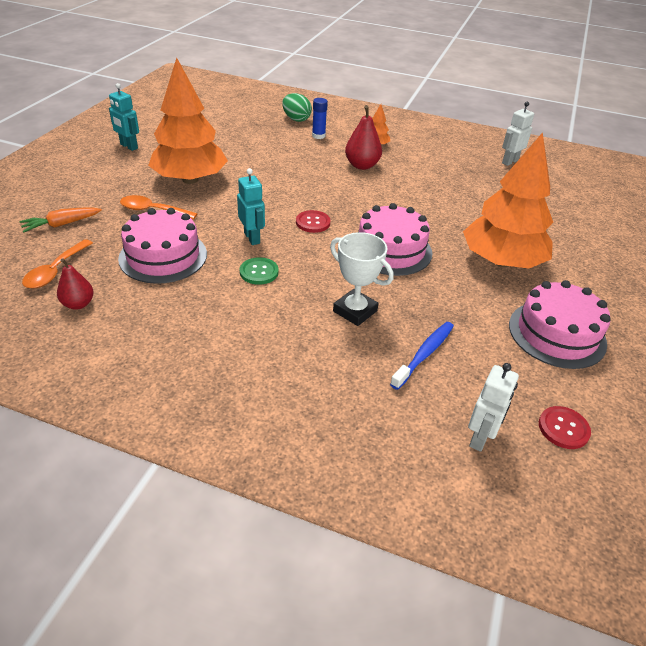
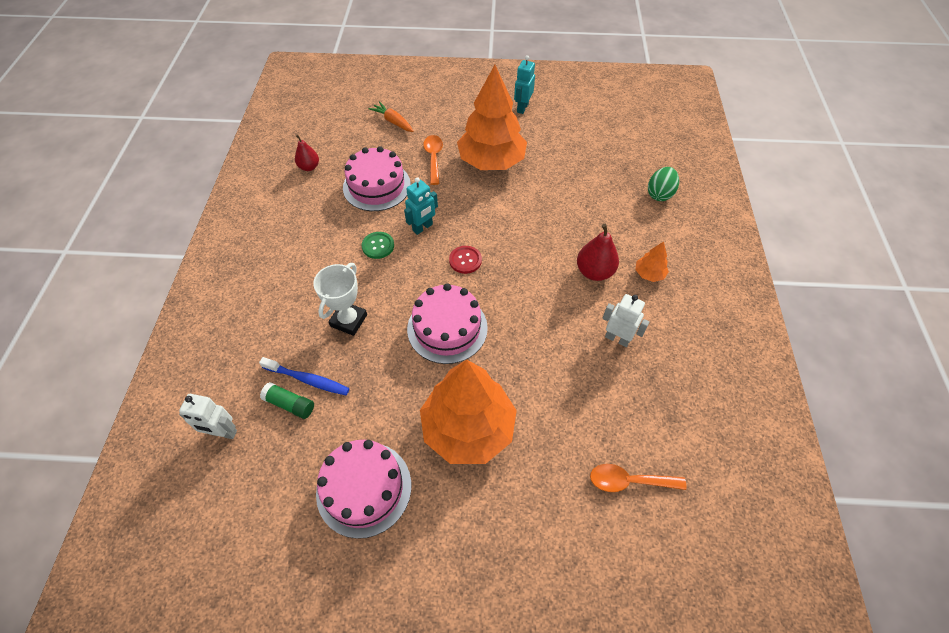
camera: 75 degrees right, 15 degrees up
orange spoon [22,239,93,289] -> orange spoon moved to [590,464,687,492]
blue glue stick [312,98,328,139] -> none
white robot [502,102,534,166] -> white robot moved to [602,294,650,347]
red button [539,406,591,449] -> none
none -> green glue stick [260,382,314,419]

